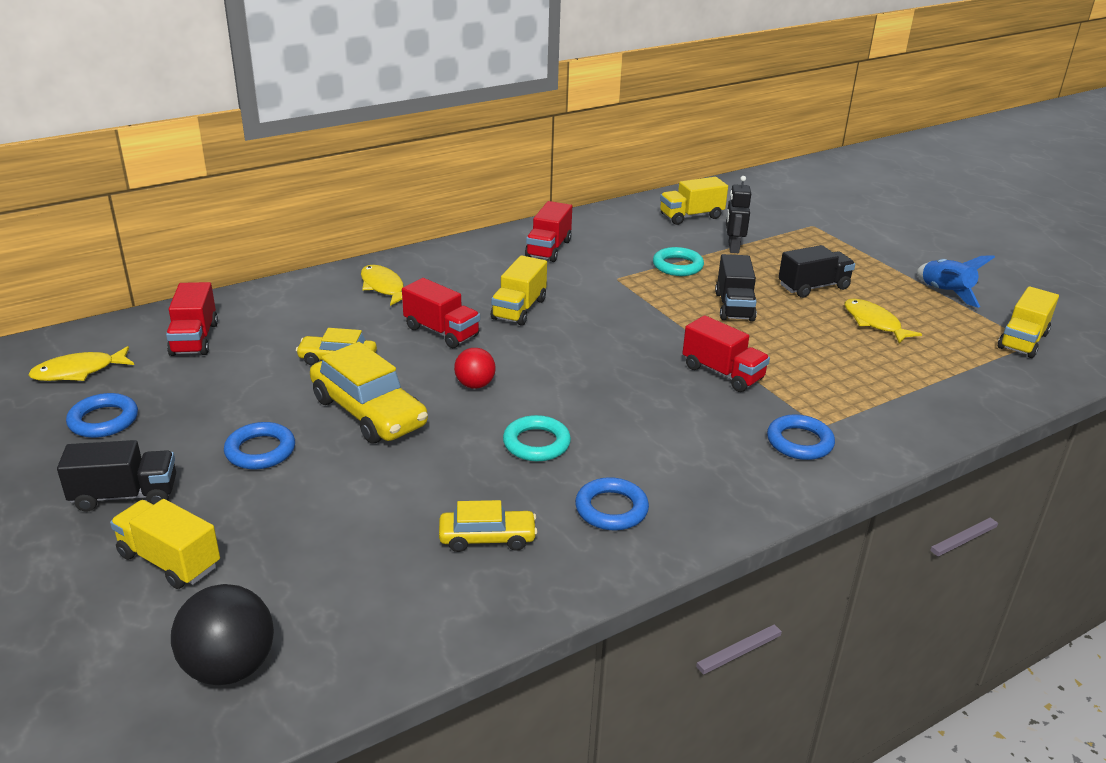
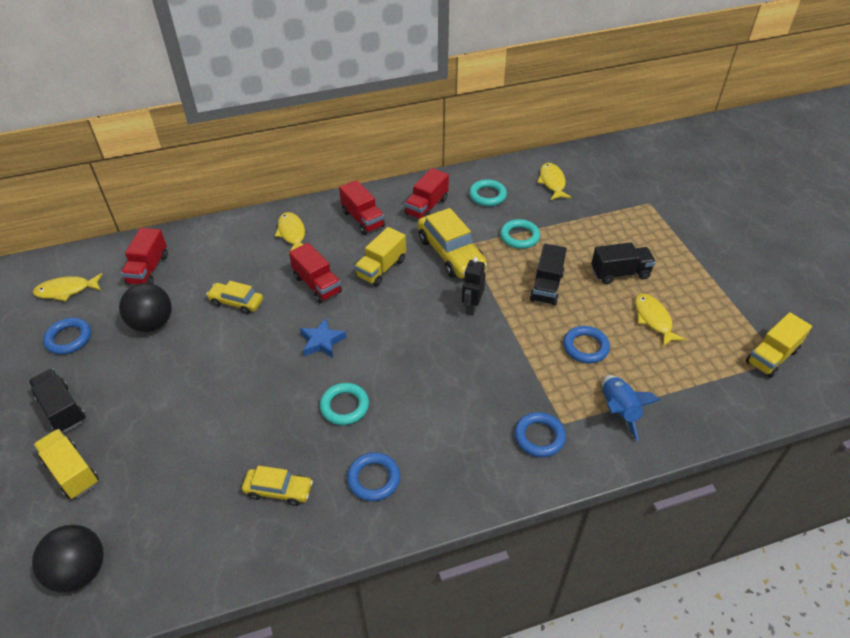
camera: 15 degrees right, 15 degrees up
black truck [57,440,176,512] -> black truck turned 135 degrees counterclockwise [28,368,86,433]
blue ring [224,422,295,469] -> blue ring moved to [563,326,610,363]
yellow car [310,342,428,444] -> yellow car moved to [417,208,487,279]
red ball [454,348,496,389] -> blue star [300,318,347,358]
yellow truck [660,177,728,225] -> yellow fish [537,163,572,200]
red truck [683,315,770,392] -> red truck moved to [339,180,385,235]
black robot [726,176,751,253] -> black robot moved to [462,257,486,316]
blue rocket [917,255,995,308] -> blue rocket moved to [602,375,660,441]
none -> black ball [119,283,172,332]
none -> turquoise ring [469,179,507,206]

